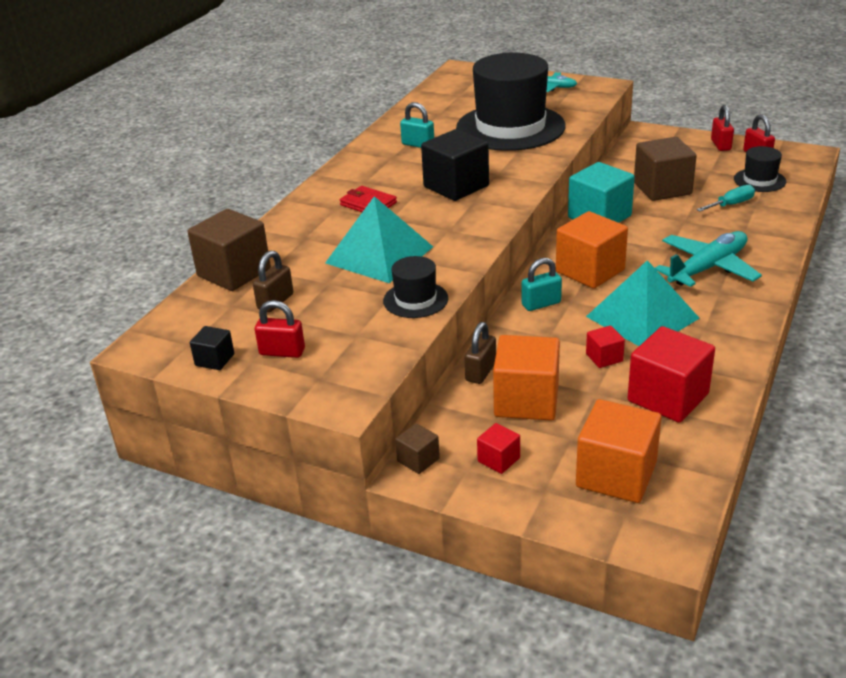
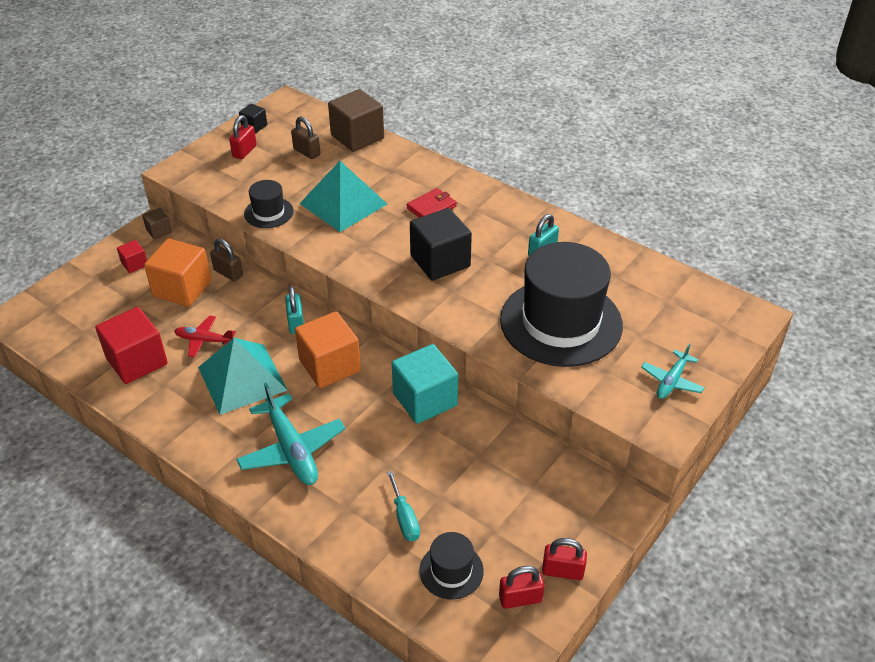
camera: 100 degrees right, 10 degrees up
orange cube [576,399,662,503] -> none
red cube [586,325,625,368] -> red plane [174,315,236,358]
brown cube [634,137,697,201] -> none

